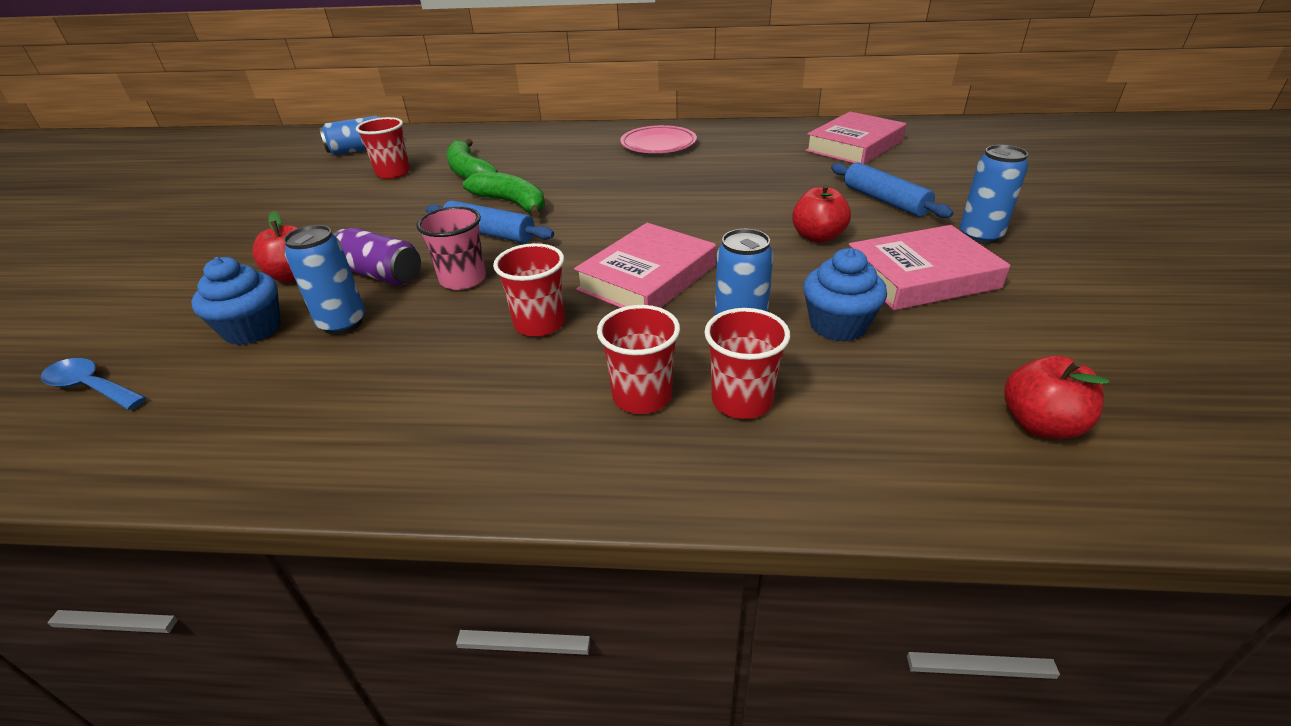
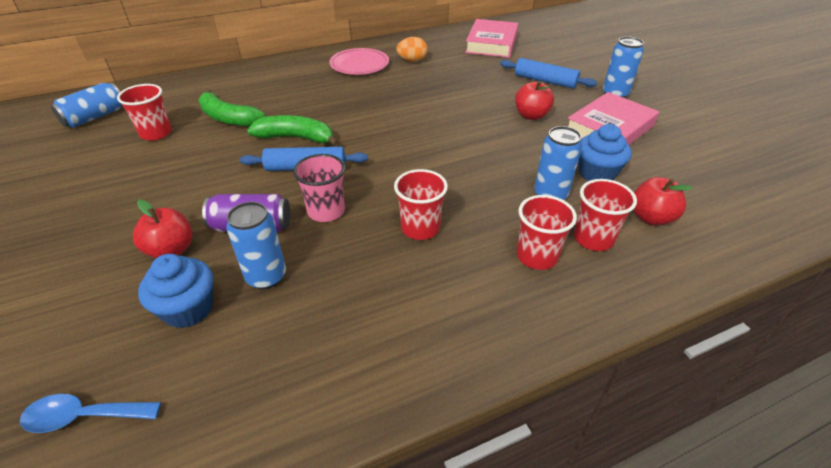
camera: 30 degrees left, 5 degrees up
pink book [574,223,716,308] -> none
red apple [1004,355,1109,439] -> red apple moved to [633,177,693,225]
none -> orange egg [396,37,428,62]

